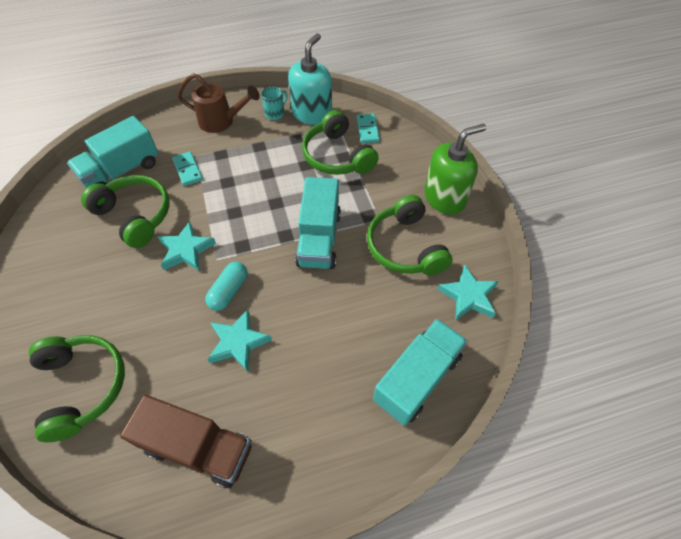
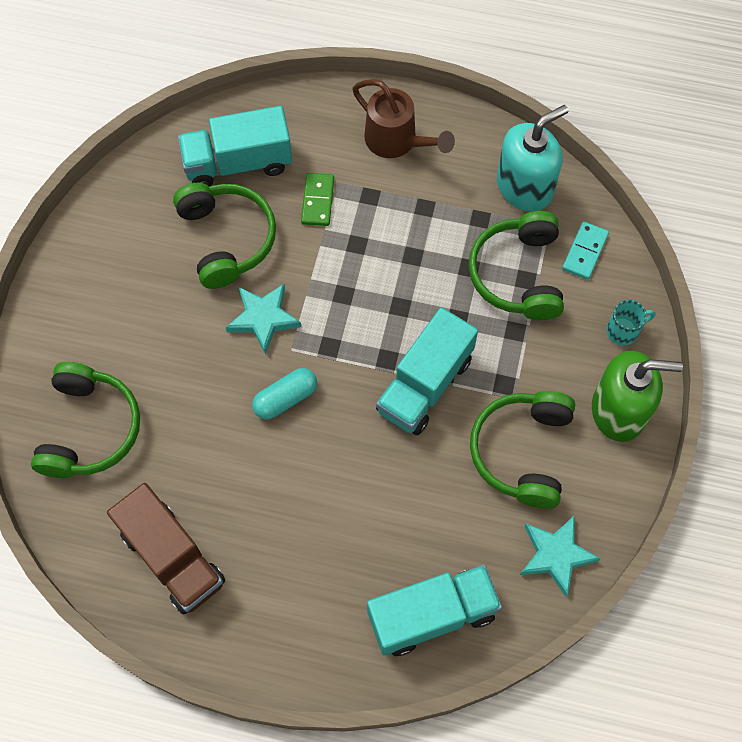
camera: 30 degrees right, 10 degrees up
turquoise domino [172,151,203,186] -> green domino [301,173,334,226]
turquoise star [207,309,272,372] -> none
turquoise mug [261,86,287,120] -> turquoise mug moved to [607,300,655,345]

